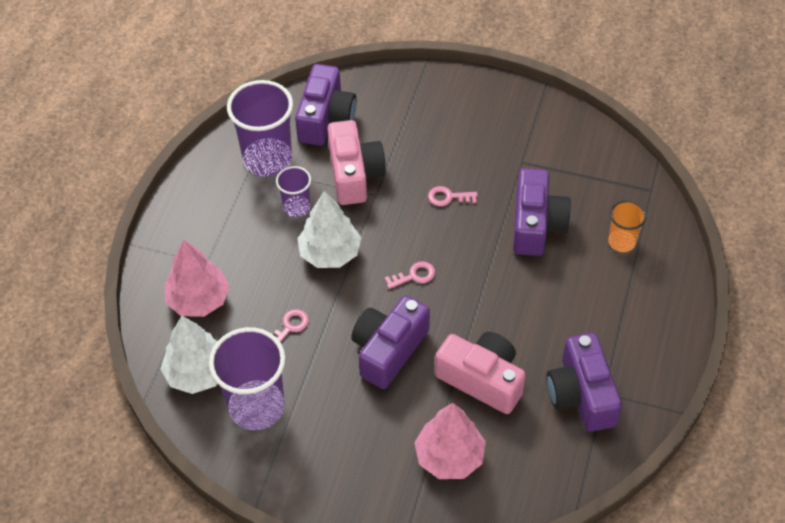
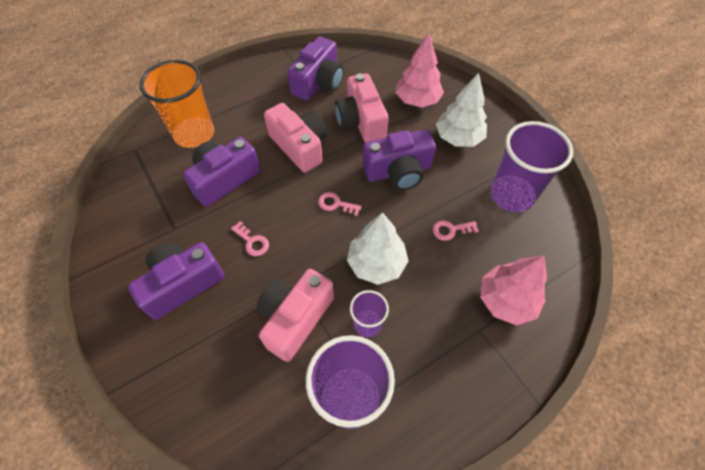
camera: 140 degrees left, 5 degrees up
white tree [161,316,217,394] -> white tree moved to [436,73,487,147]
purple camera [295,64,356,146] -> purple camera moved to [128,242,225,320]
orange cup [608,200,647,252] -> orange cup [140,60,214,148], size x1.88
none -> pink camera [264,103,327,173]

